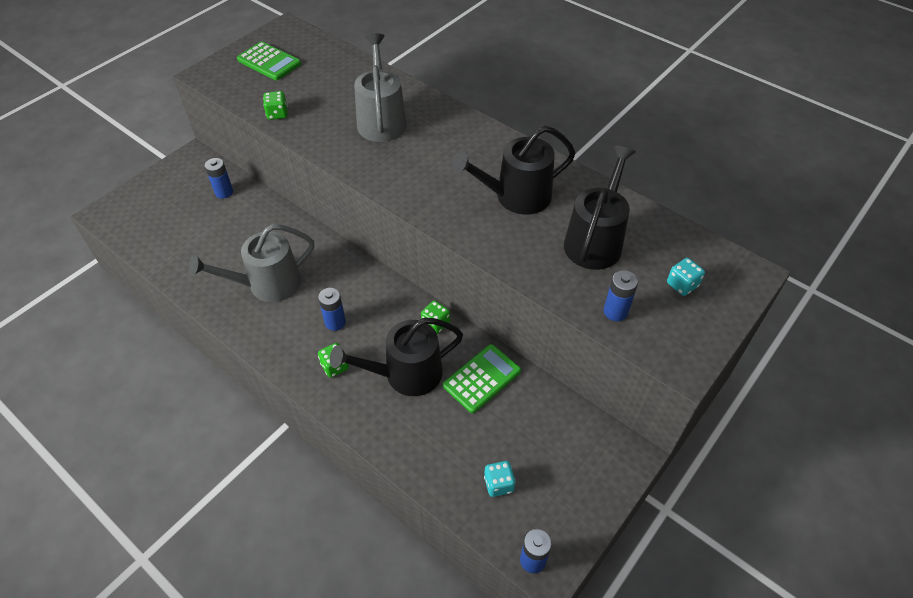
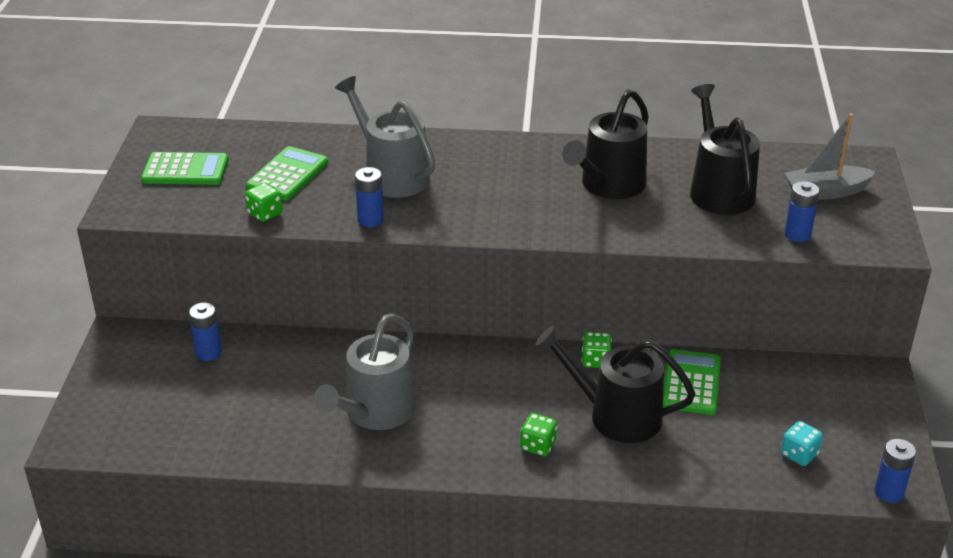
camera: 35 degrees left, 15 degrees down
blue battery [318,288,346,331] -> blue battery moved to [355,167,384,227]
black watering can [330,317,463,396] -> black watering can turned 75 degrees clockwise [535,326,696,443]
turquoise dice [667,258,705,296] -> grey boat [784,113,876,199]
none -> green calculator [246,146,328,200]

